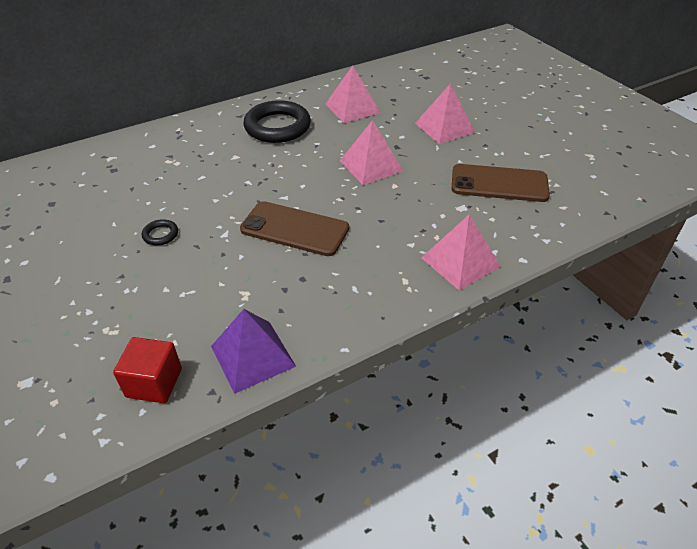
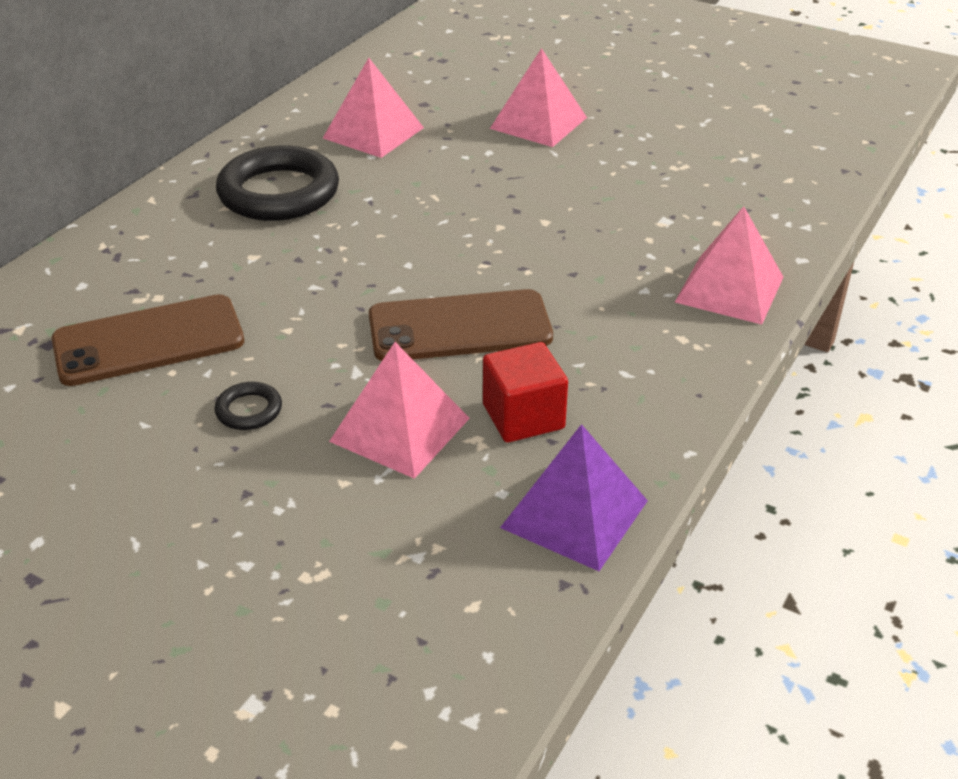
camera: 30 degrees left, 5 degrees down
red cube [113,337,182,403] -> red cube moved to [483,342,568,443]
pink pyramid [340,120,403,185] -> pink pyramid moved to [329,342,470,479]
brown phone [452,164,550,202] -> brown phone moved to [52,294,244,386]

